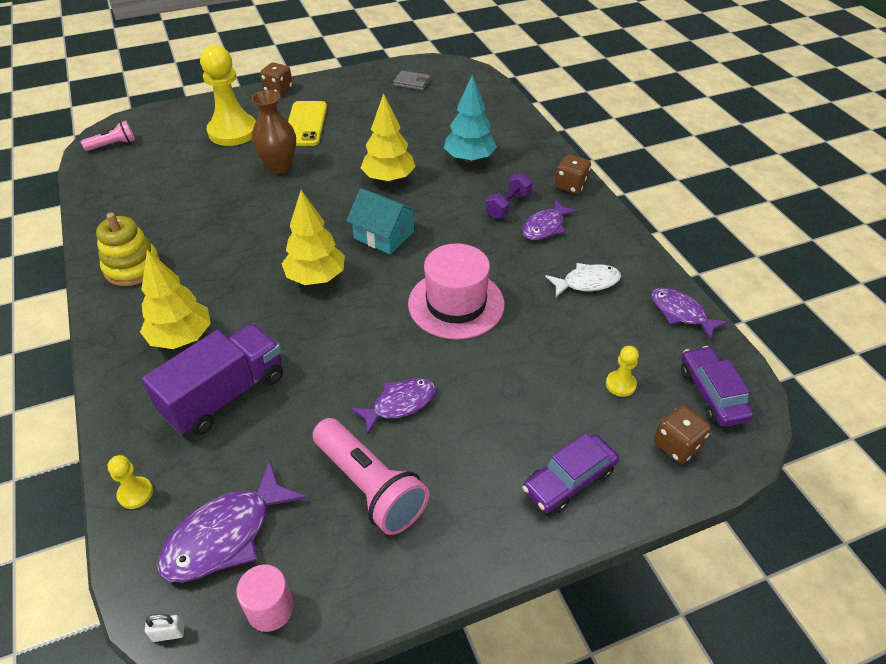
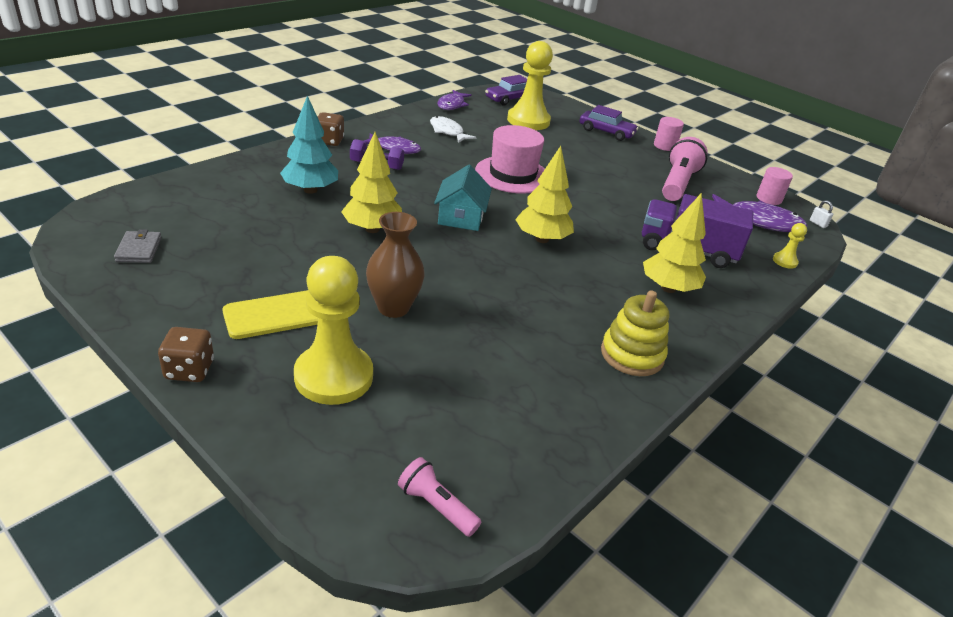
camera: 120 degrees left, 10 degrees down
purple fish [350,378,436,434] -> none
yellow pawn [606,346,639,397] -> yellow pawn [507,41,553,130], size x2.32
brown dice [654,405,711,463] -> none
none -> pink cylinder [654,117,684,151]

